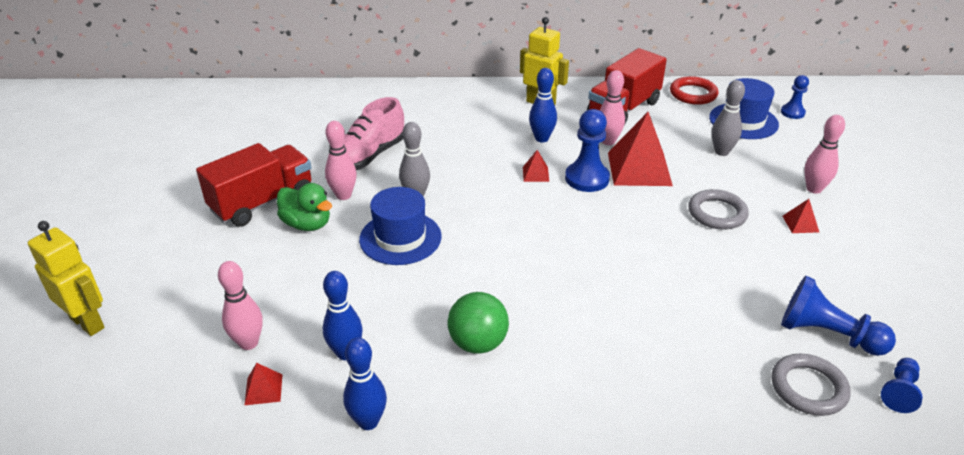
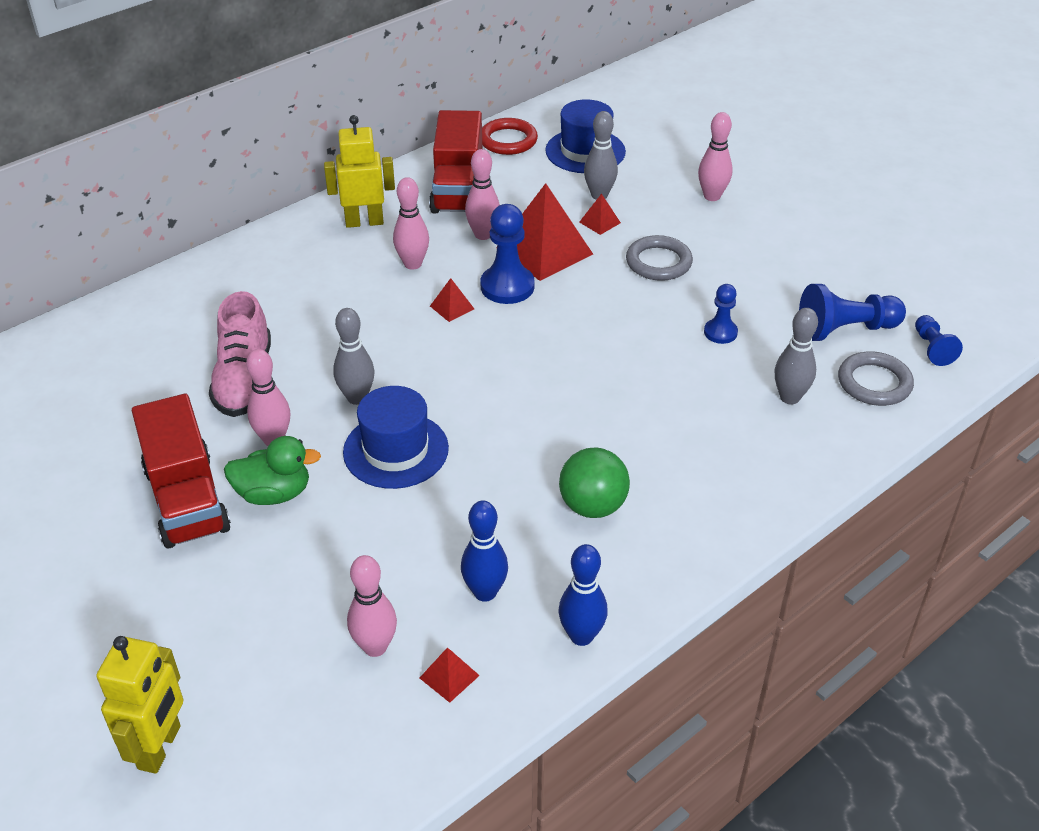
camera: 40 degrees left, 5 degrees up
yellow robot [28,221,105,336] -> yellow robot turned 105 degrees clockwise [97,636,184,774]
red truck [196,143,312,227] -> red truck turned 150 degrees clockwise [132,394,231,548]
blue bowling pin [529,68,557,142] -> pink bowling pin [393,177,429,270]
blue pawn [781,75,809,119] -> blue pawn moved to [704,284,738,344]
red pyramid [783,199,819,233] -> red pyramid moved to [579,194,621,235]
none -> grey bowling pin [774,308,818,404]

